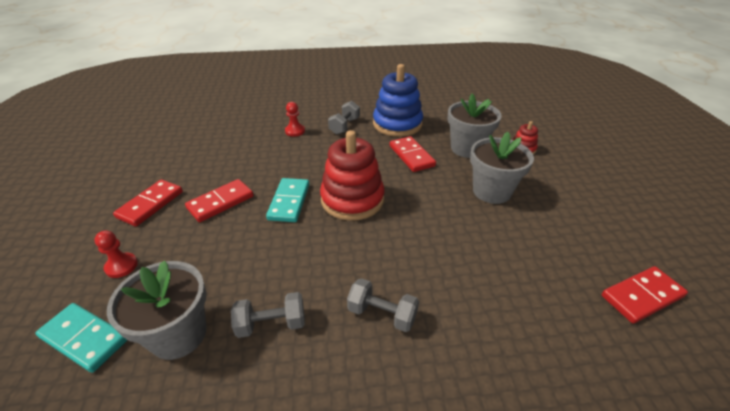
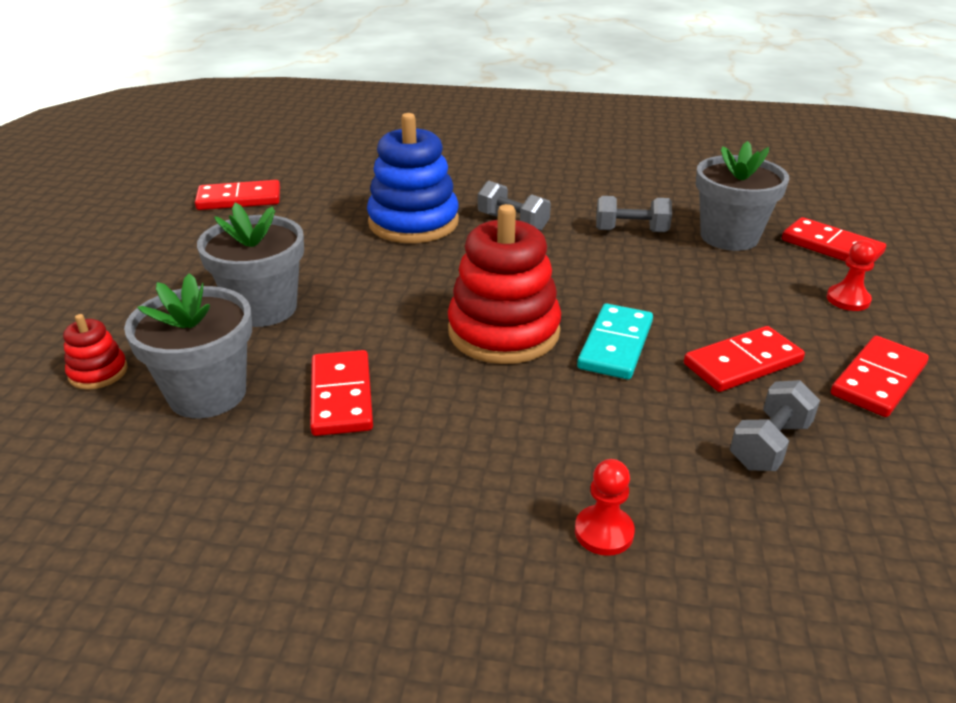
camera: 165 degrees left, 5 degrees down
turquoise domino [35,303,127,373] -> red domino [782,217,886,262]
grey dumbbell [328,101,360,134] -> grey dumbbell moved to [730,380,820,471]
blue stacking toy [373,64,423,137] -> blue stacking toy moved to [367,113,459,243]

